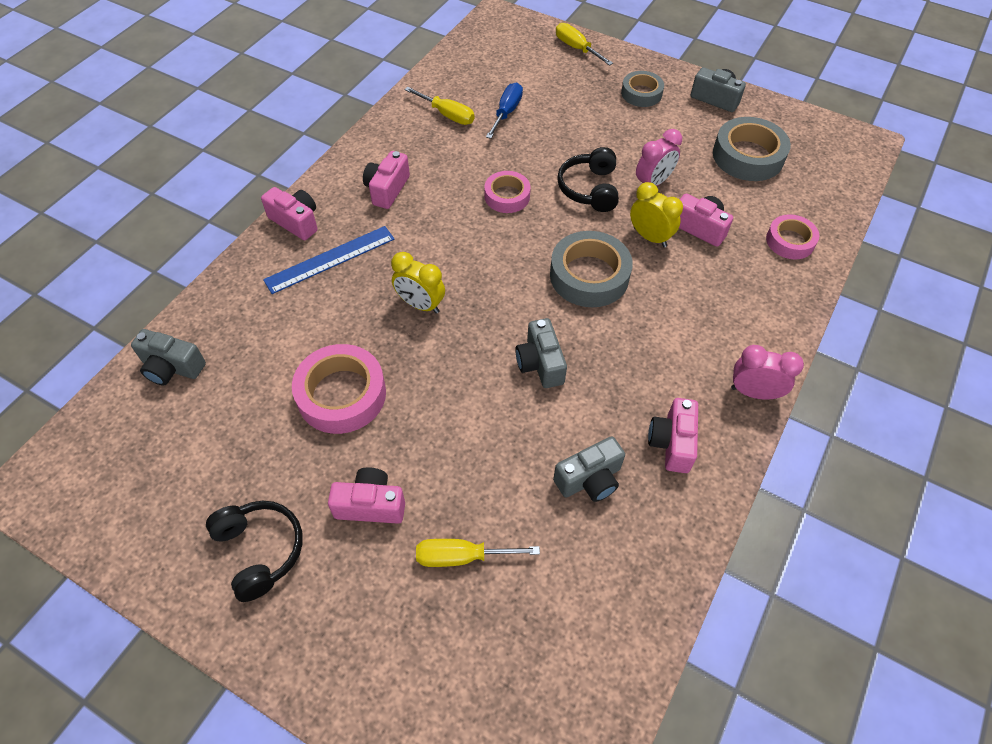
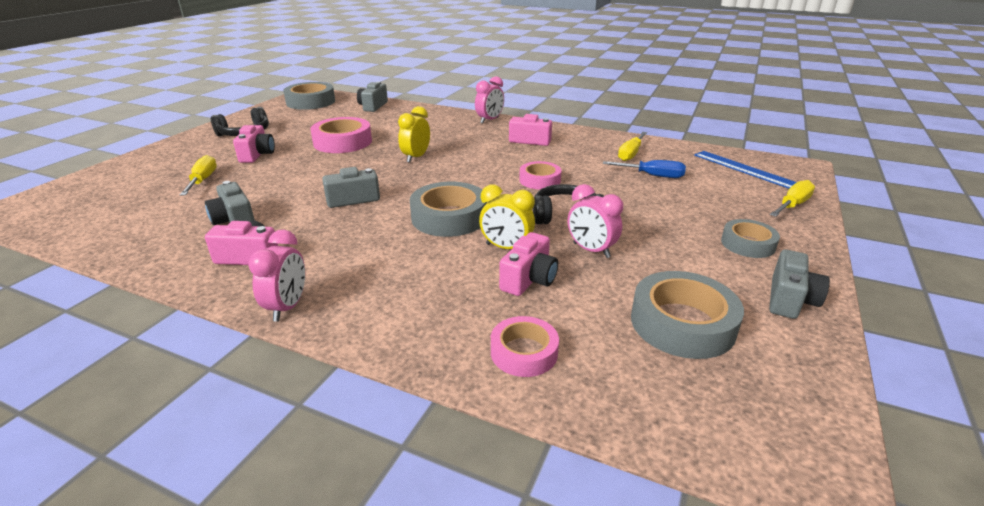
camera: 85 degrees right, 25 degrees down
pink camera [261,187,318,240] -> pink clock [475,76,504,124]
blue ruler [263,226,395,294] -> blue ruler moved to [694,151,797,189]
yellow clock [630,182,683,247] -> yellow clock turned 75 degrees clockwise [479,185,535,249]
none -> grey tape [283,82,335,110]

